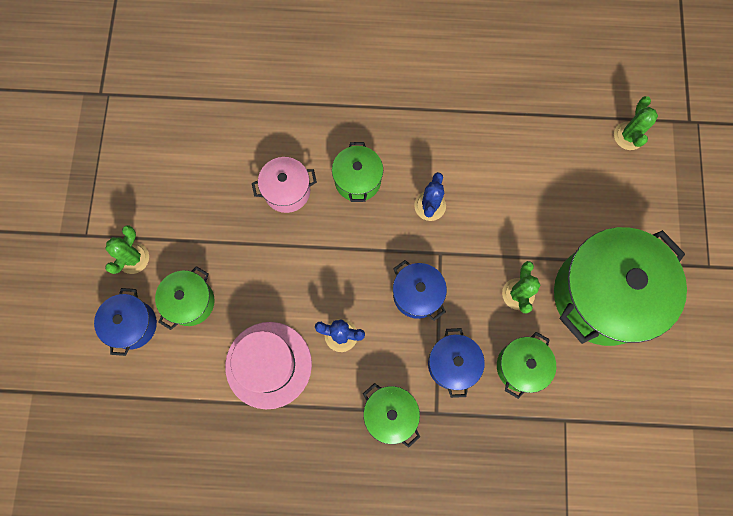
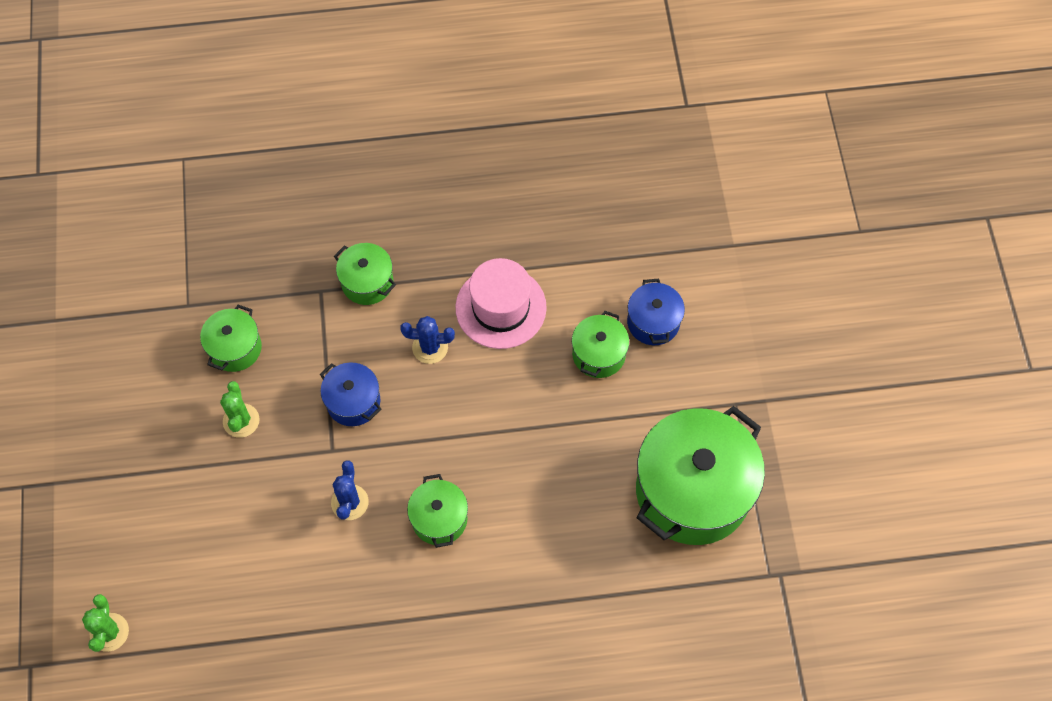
camera: 170 degrees right, 10 degrees down
green cactus [105,225,149,274] -> none
pink pot [252,157,317,213] -> none
blue pot [428,328,485,398] -> none
green pot [554,227,687,346] -> green pot moved to [636,406,765,545]

